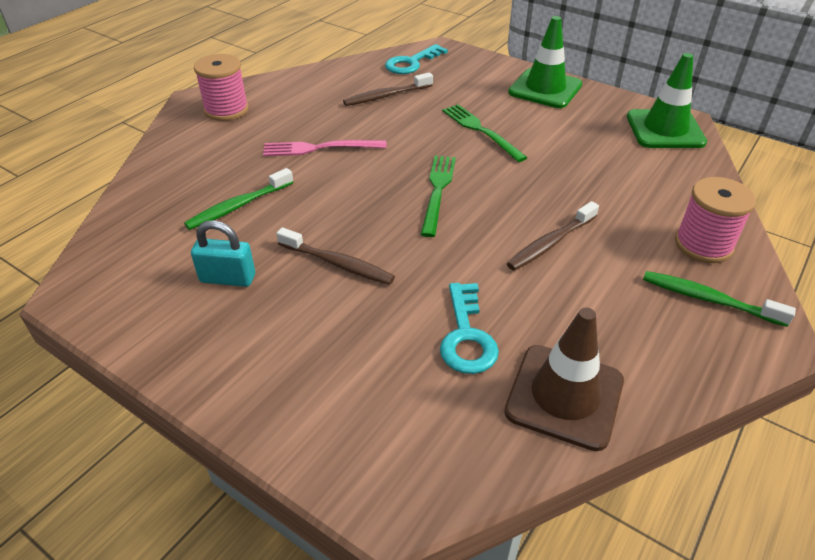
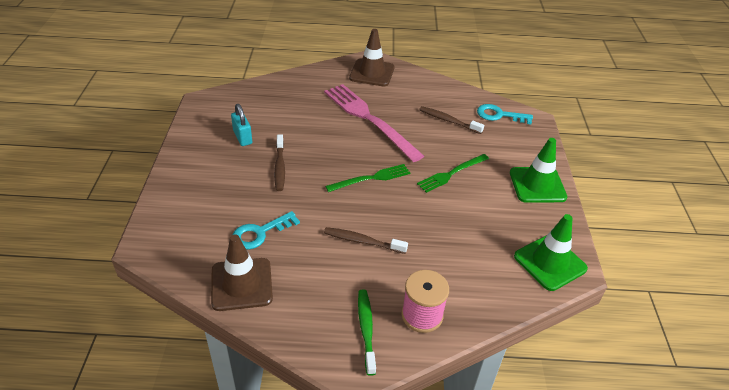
camera: 55 degrees right, 0 degrees up
green toothbrush [184,168,293,230] -> none
pink spool [194,54,249,121] -> brown traffic cone [349,29,395,86]
pink fork [263,140,387,156] -> pink fork [324,84,424,162], size x1.78
green fork [442,104,528,162] -> green fork turned 150 degrees counterclockwise [417,154,489,193]

